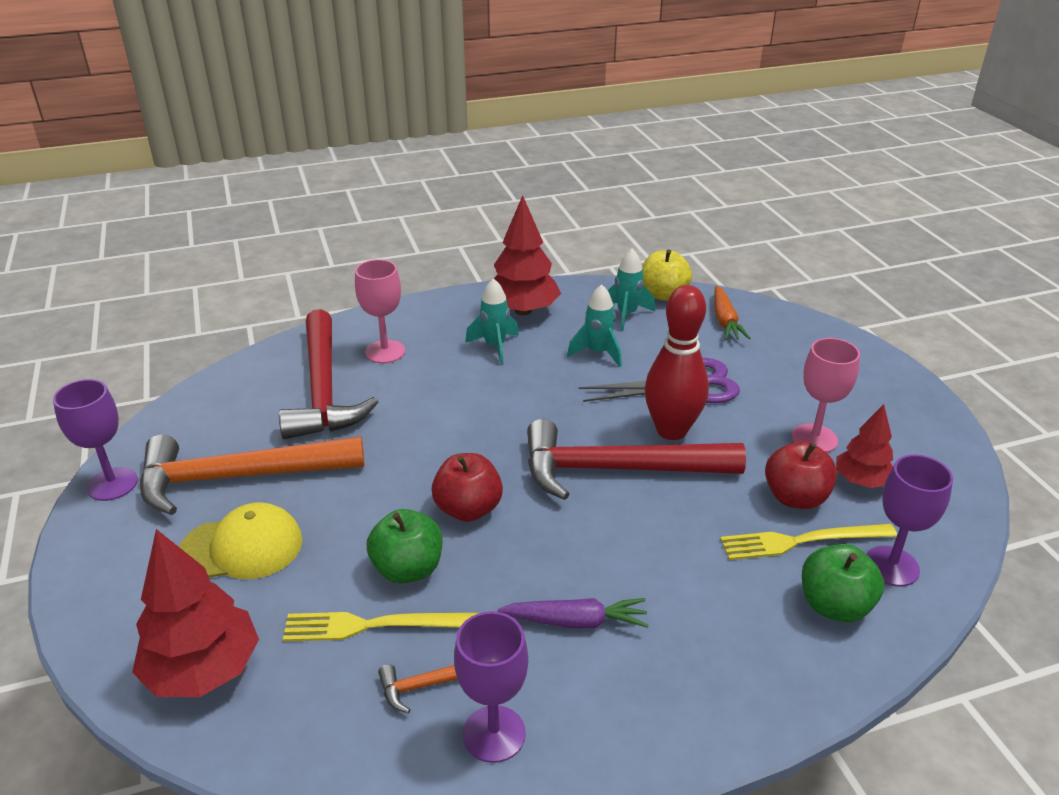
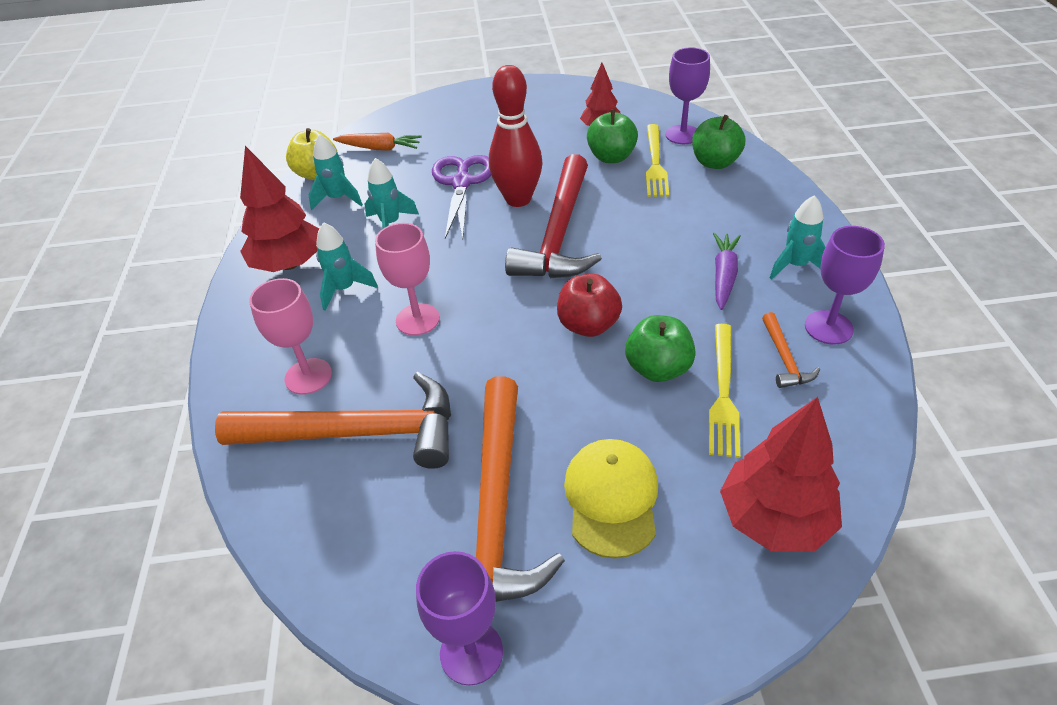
camera: 75 degrees left, 10 degrees up
red hammer [279,309,379,439] -> orange hammer [215,372,451,469]
red apple [765,441,837,509] -> green apple [587,109,638,163]
pink goblet [792,338,860,453] -> pink goblet moved to [375,223,440,336]
none -> turquoise rocket [770,195,825,280]

